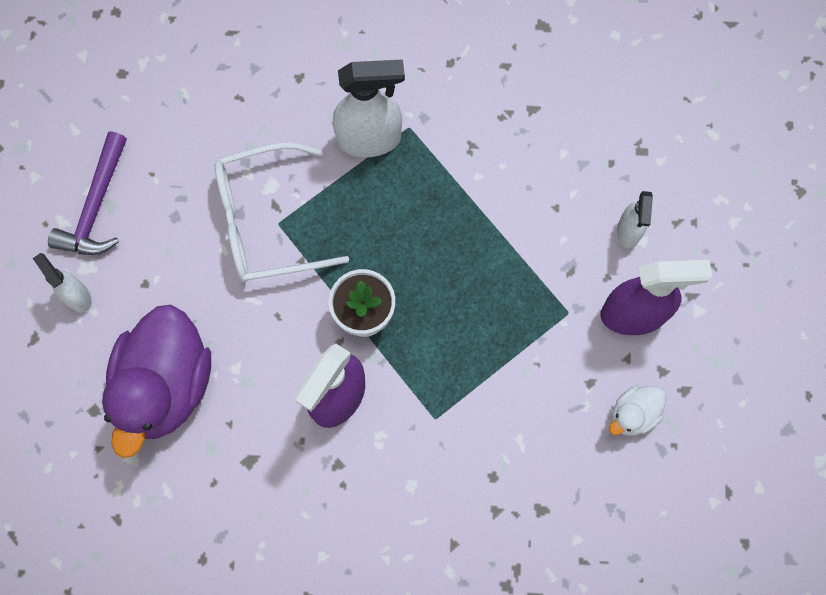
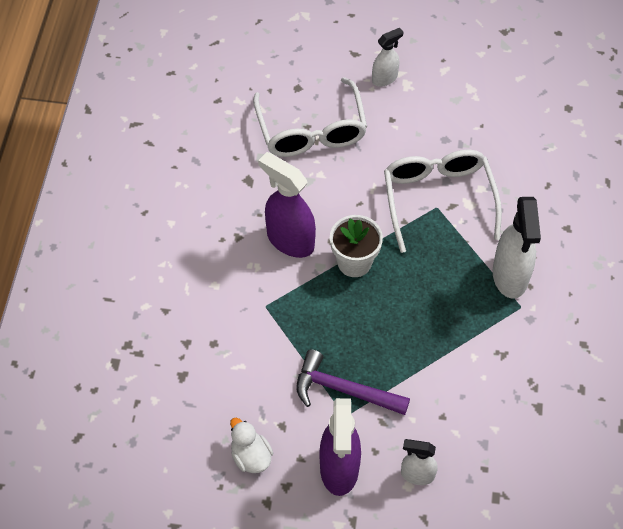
camera: 95 degrees right, 15 degrees down
purple hammer [48,131,127,255] -> purple hammer moved to [296,349,410,415]
purple duck [102,305,211,458] -> white glasses [253,77,367,157]

